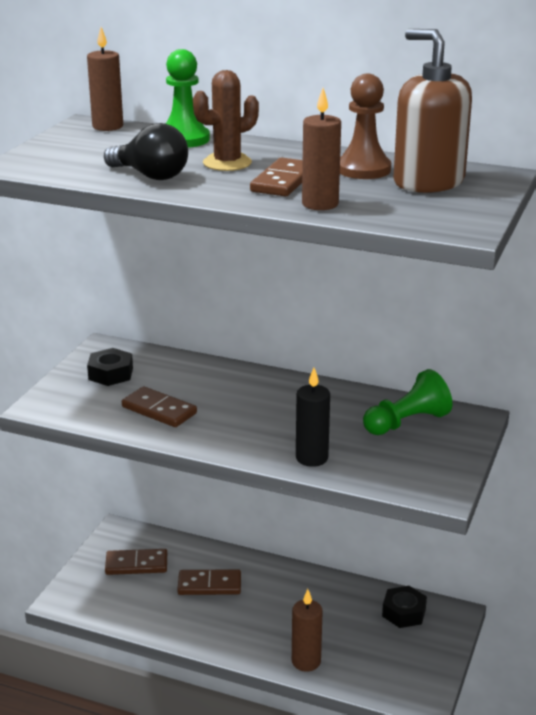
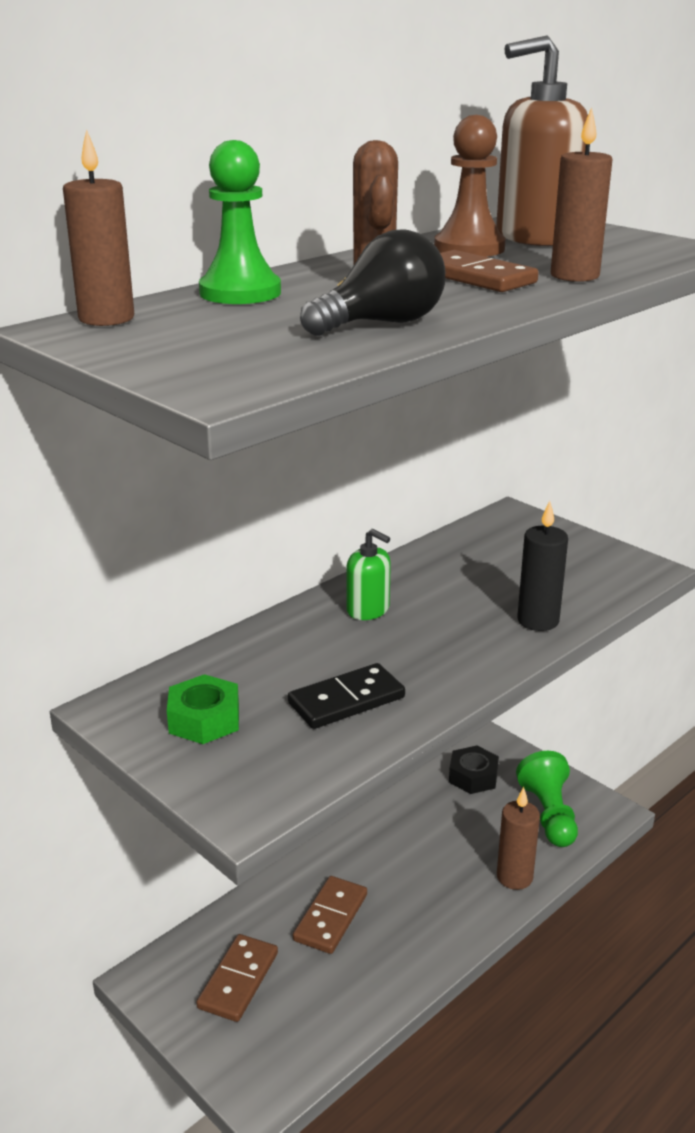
camera: 65 degrees left, 0 degrees up
black nut [87,348,133,386] -> green nut [167,674,239,744]
brown domino [122,386,197,427] -> black domino [288,663,405,729]
green pawn [363,369,452,435] -> green pawn moved to [516,751,578,847]
none -> green soap dispenser [347,529,391,620]

